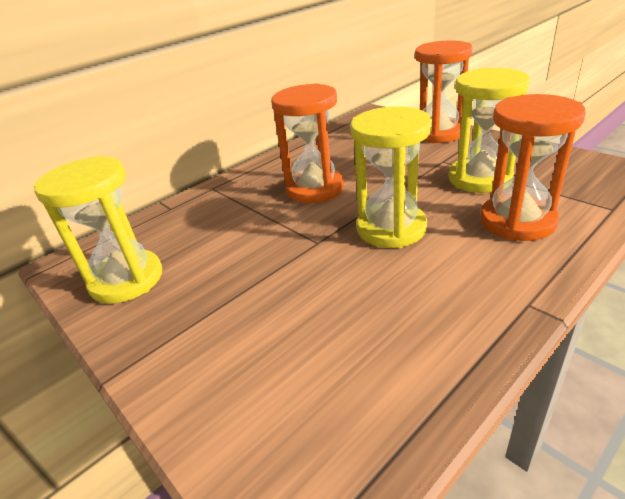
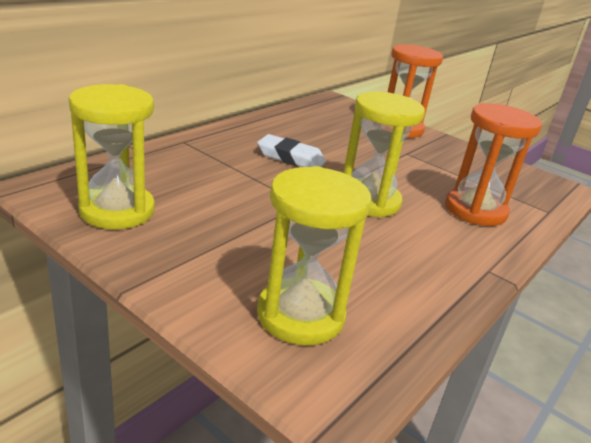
camera: 15 degrees left, 5 degrees down
orange hourglass [271,83,344,203] -> white eraser [257,134,326,167]
yellow hourglass [449,68,530,193] -> yellow hourglass moved to [257,166,372,345]

